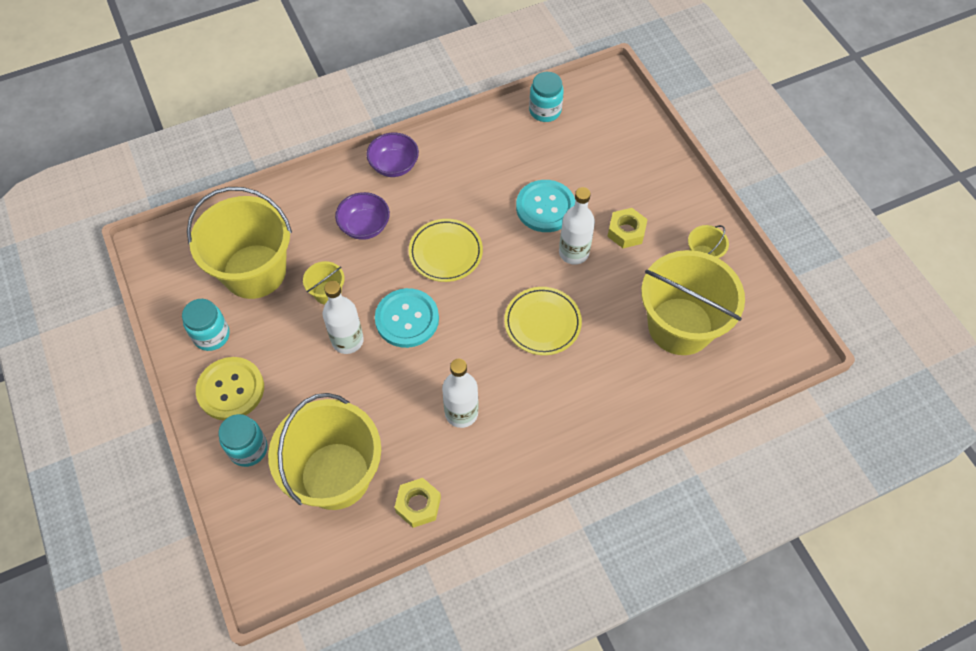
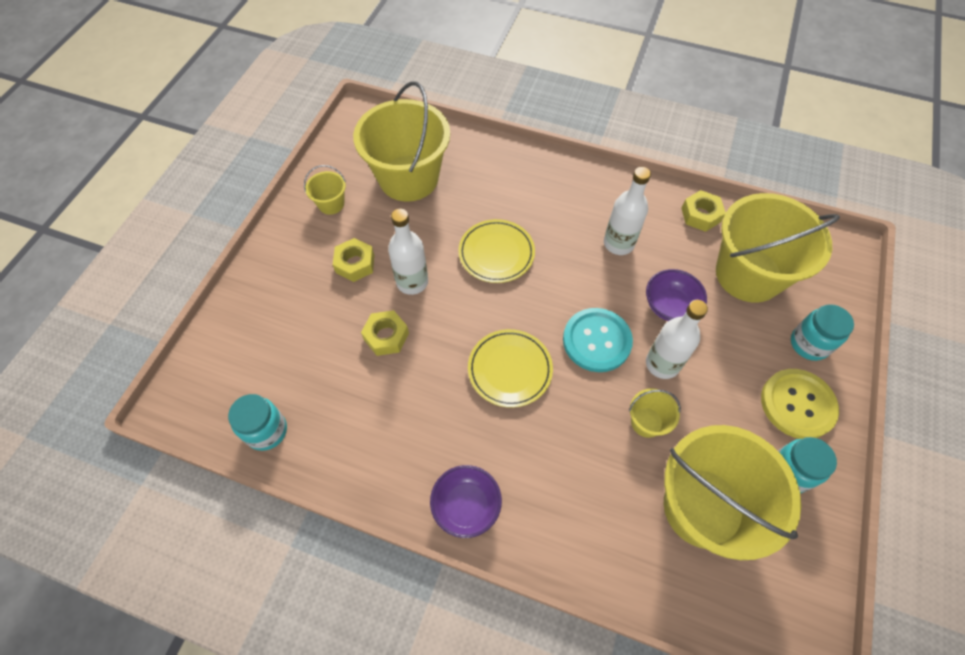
camera: 135 degrees left, 0 degrees up
purple bowl [335,192,390,240] -> purple bowl moved to [646,269,707,321]
turquoise button [516,180,575,232] -> yellow nut [361,310,409,356]

